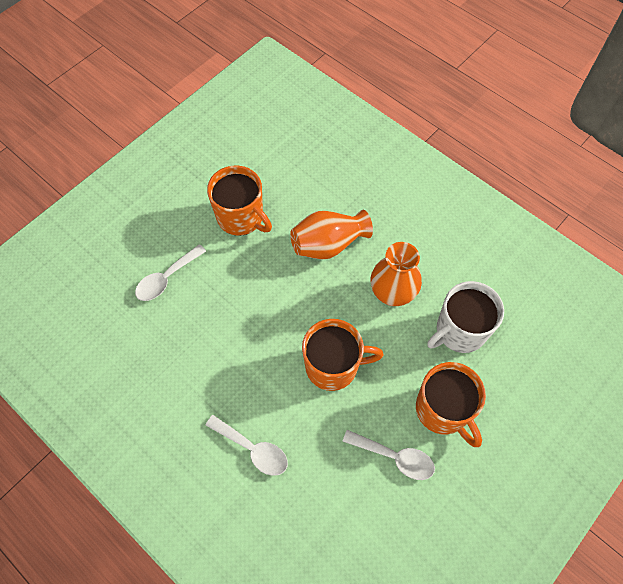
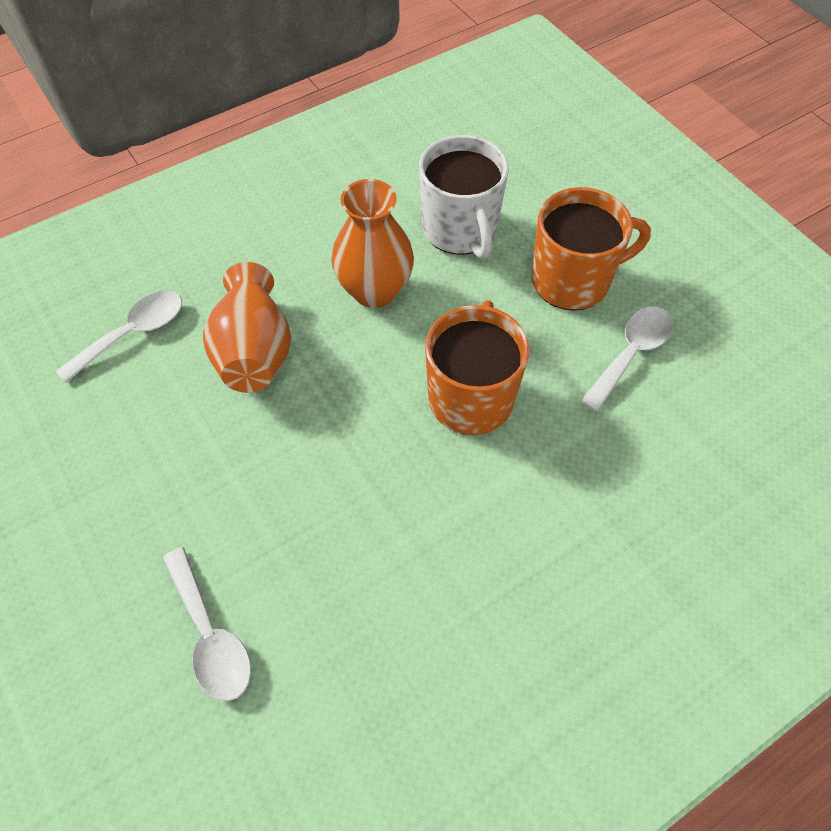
camera: 75 degrees left, 5 degrees down
white spoon [206,415,288,476] -> white spoon moved to [56,291,182,383]
orange mug [207,165,272,236] -> none

